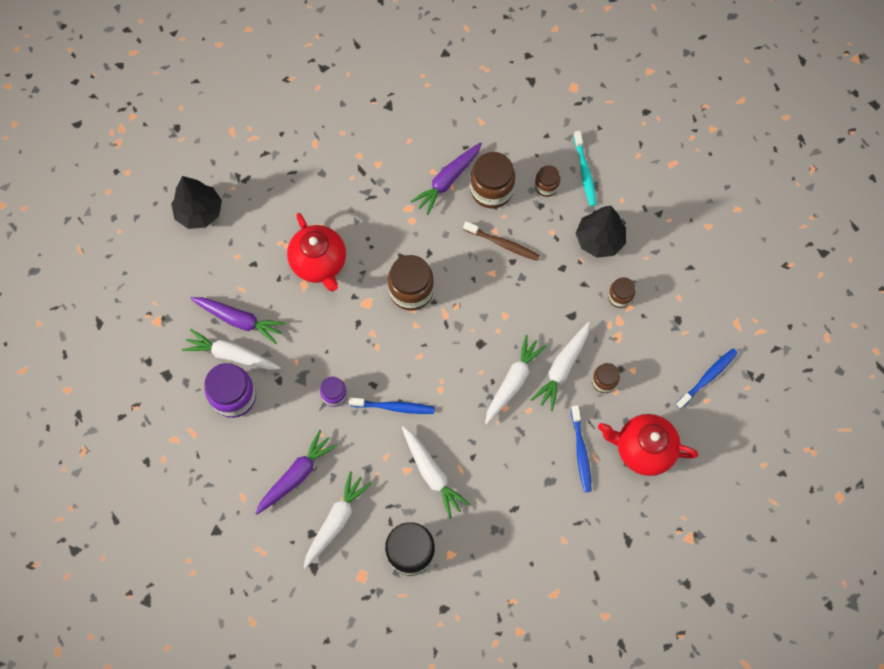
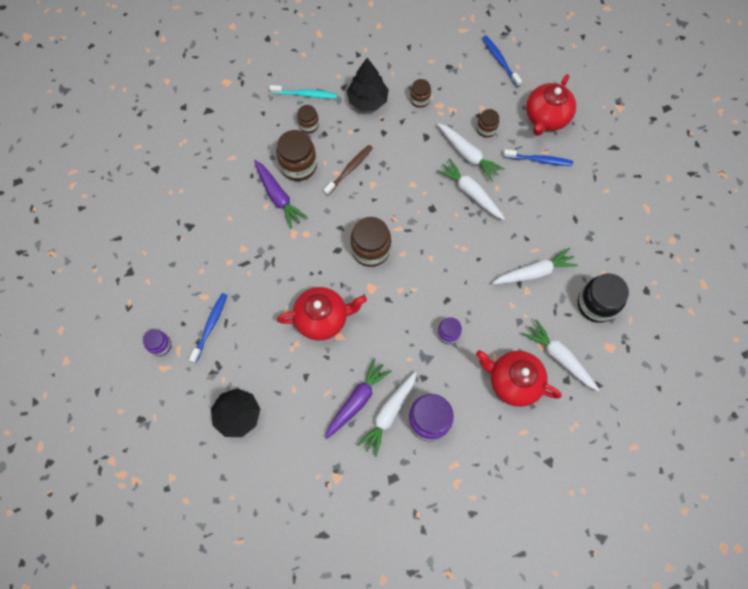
camera: 75 degrees left, 0 degrees up
purple carrot [255,430,338,515] -> red teapot [476,350,562,407]
blue toothbrush [348,397,435,414] -> blue toothbrush moved to [189,293,228,363]
none -> purple jar [143,329,171,356]

